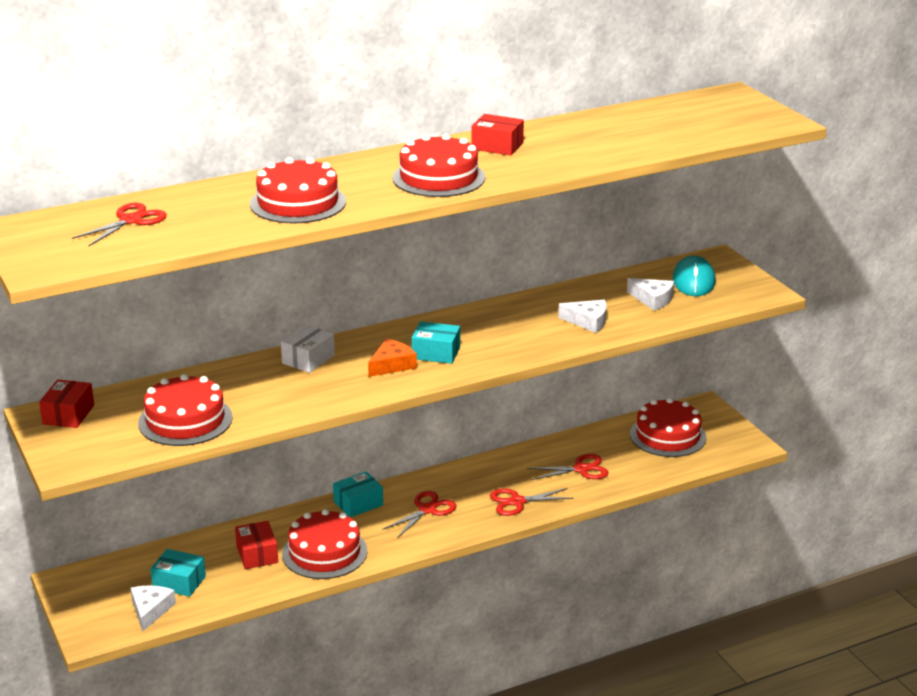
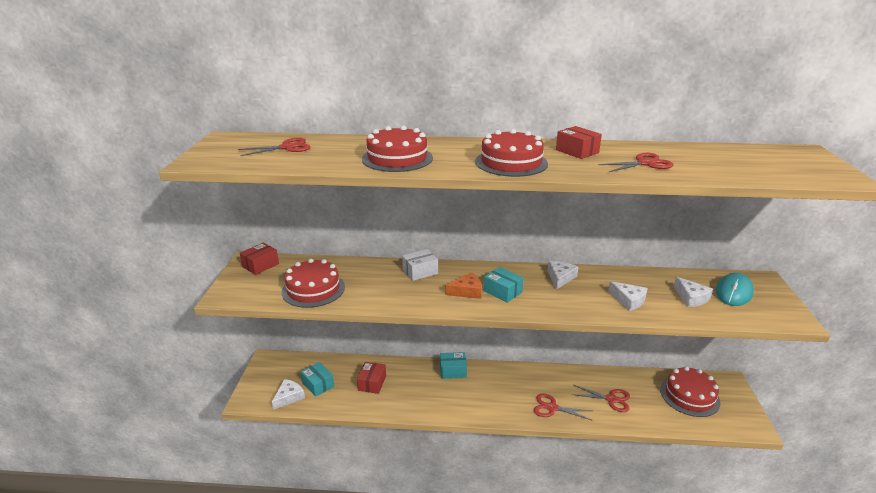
camera: 30 degrees right, 0 degrees up
red cake [282,509,367,579] -> none
red scissors [382,491,456,538] -> red scissors moved to [598,153,674,172]
none -> white cheese [547,261,579,290]

